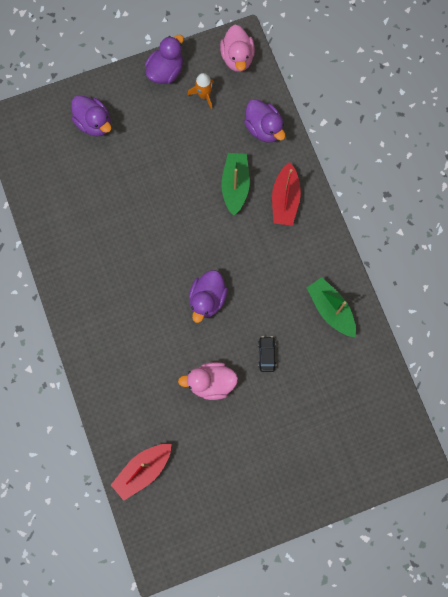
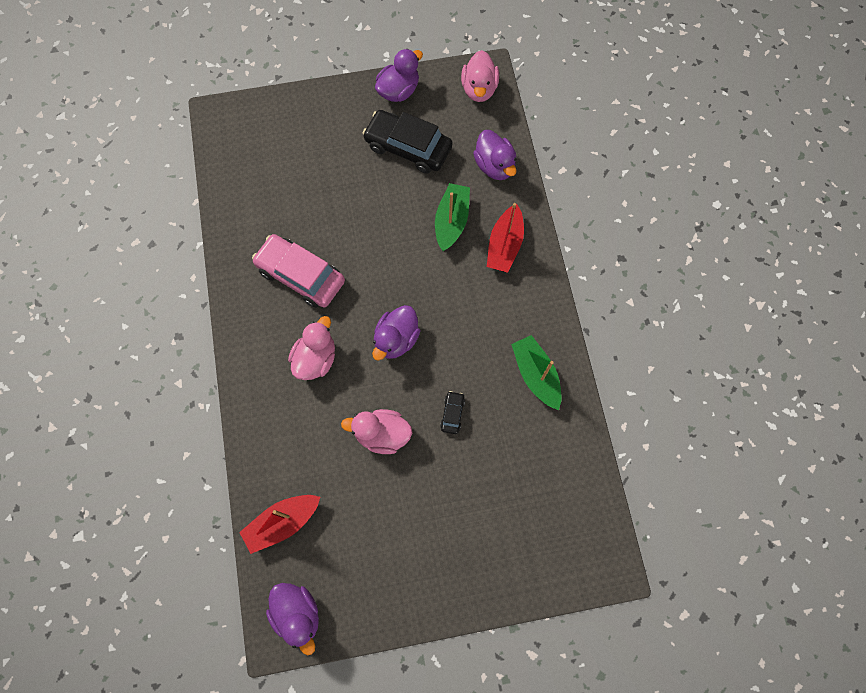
camera: 10 degrees right, 5 degrees down
purple duck [71,95,111,136] -> purple duck moved to [266,583,319,655]
orange rocket [188,73,214,109] -> none
none -> pink car [252,234,345,308]
none -> pink duck [288,316,335,380]
none -> black car [363,110,452,174]

